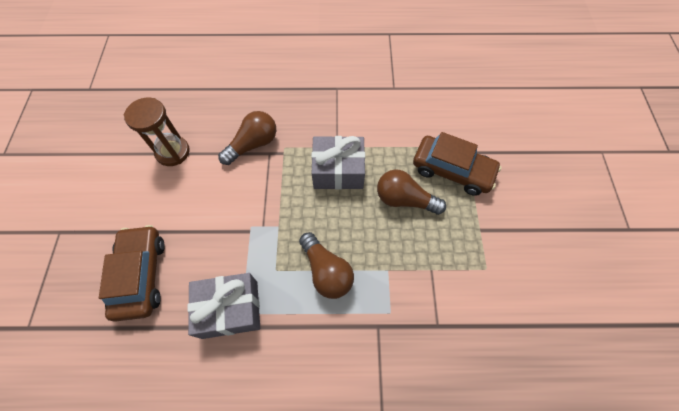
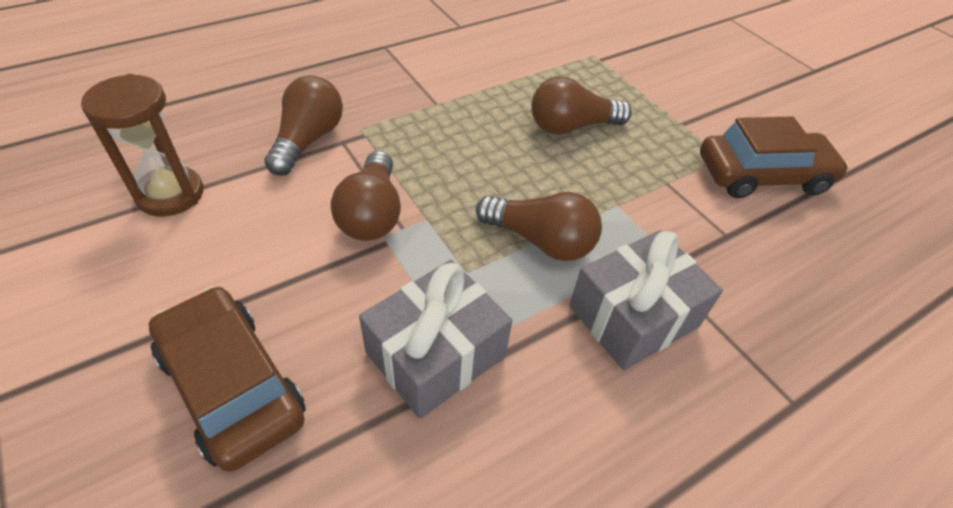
camera: 35 degrees left, 15 degrees down
grey gift [311,136,365,190] -> grey gift moved to [569,230,723,370]
brown car [413,132,502,196] -> brown car moved to [700,116,849,198]
none -> brown light bulb [331,151,401,241]

